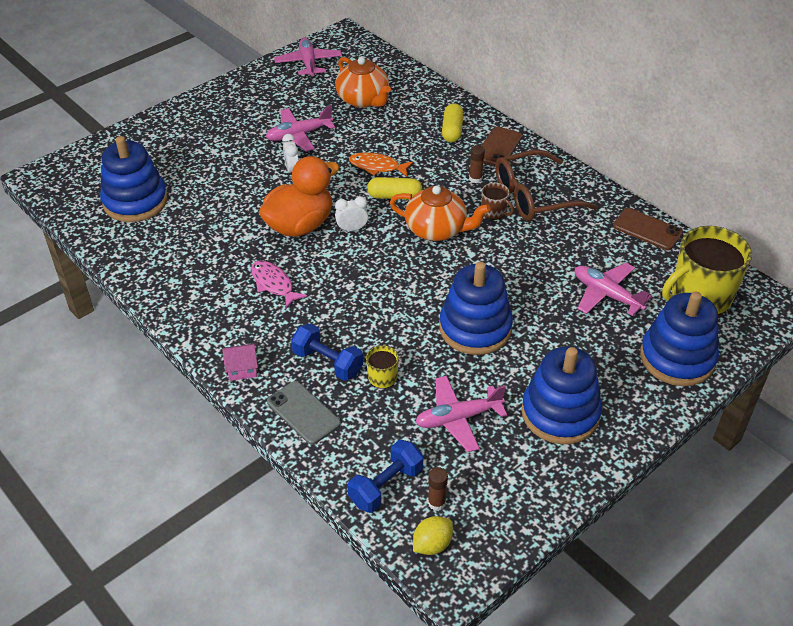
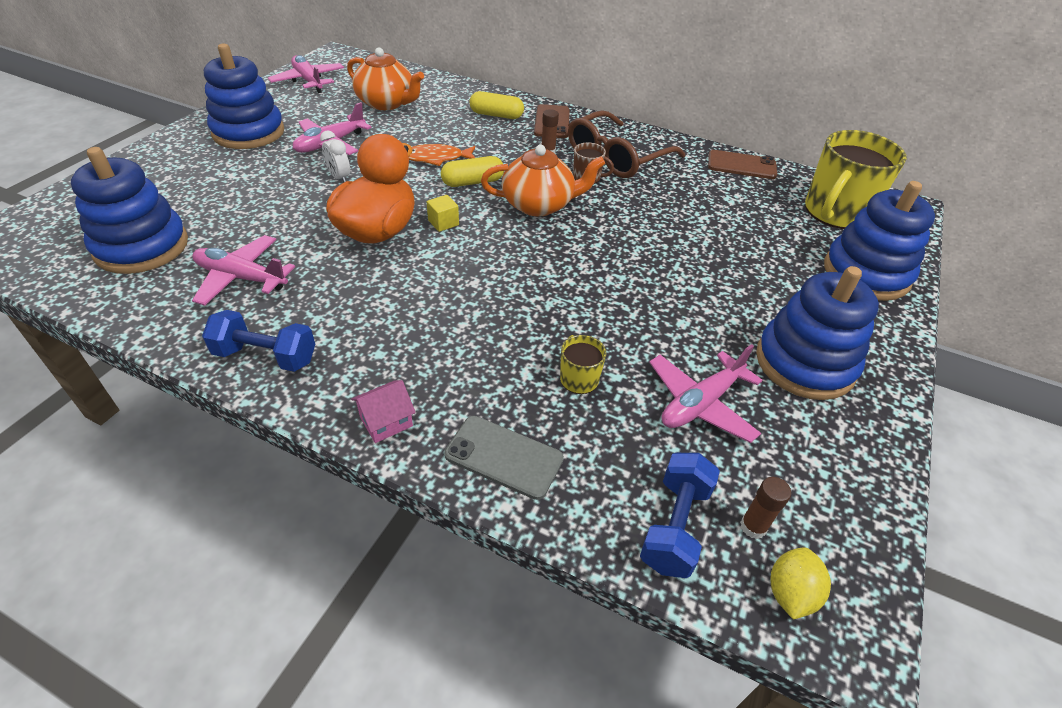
camera: 25 degrees left, 0 degrees up
pink fish [251,261,308,308] -> none
blue dumbbell [291,323,363,381] -> blue dumbbell moved to [202,310,315,372]
white clock [335,196,368,231] -> yellow cube [427,195,459,232]
blue stacking toy [439,262,513,355] -> blue stacking toy moved to [204,44,284,149]
yellow capsule [442,103,463,142] -> yellow capsule turned 60 degrees counterclockwise [470,91,524,119]
pink plane [575,263,652,316] -> pink plane moved to [192,235,295,306]

